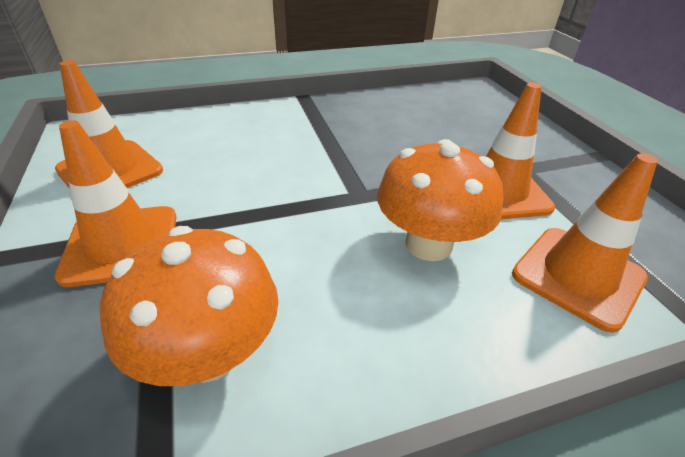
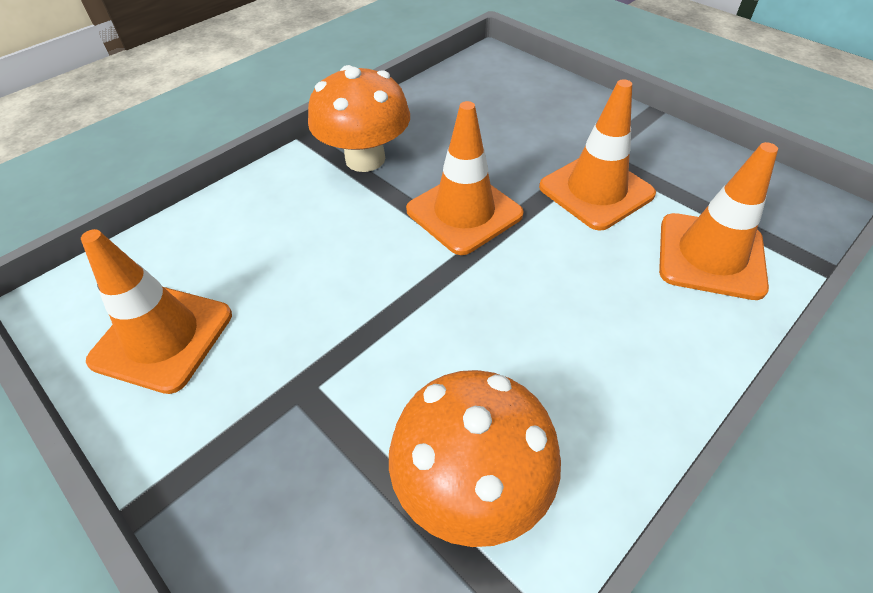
camera: 25 degrees left, 10 degrees up
orange traffic cone [54,120,177,287] -> orange traffic cone moved to [406,101,524,255]
orange mushroom [377,139,503,261] -> orange mushroom moved to [308,65,410,172]

